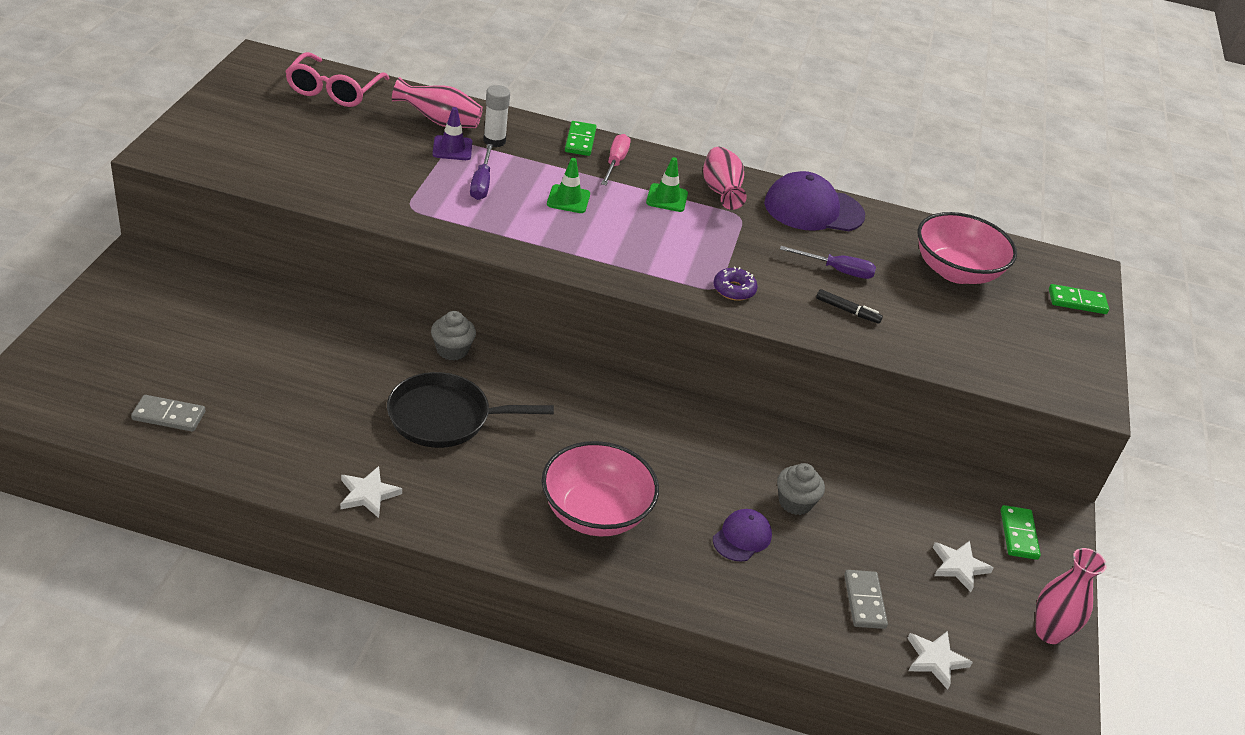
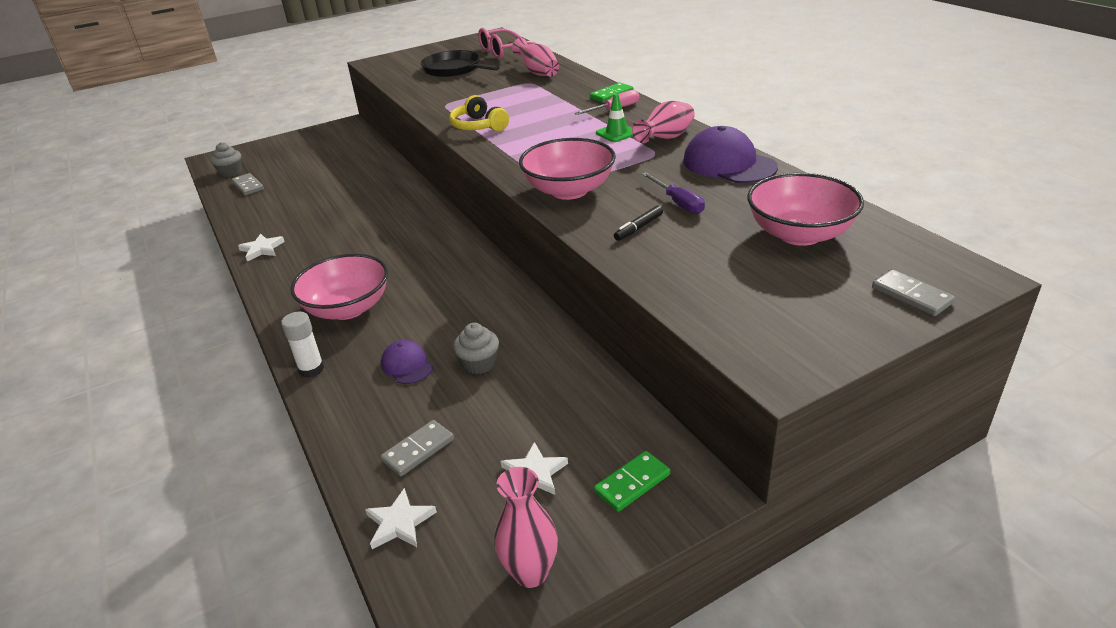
camera: 55 degrees right, 5 degrees down
black pan [387,372,554,448] -> black pan moved to [420,50,500,77]
grey cupcake [431,311,476,361] -> grey cupcake moved to [211,142,242,177]
purple traffic cone [432,107,472,160] -> none
purple screwdriver [470,144,493,200] -> none
white glue stick [483,85,510,147] -> white glue stick moved to [281,311,324,378]
green traffic cone [547,158,590,213] -> none
purple donut [713,267,758,301] -> pink bowl [519,138,616,200]
purple cap [713,509,772,562] -> purple cap turned 120 degrees counterclockwise [381,340,433,384]
black marker [816,289,883,324] -> black marker turned 60 degrees clockwise [614,206,663,241]
green domino [1049,284,1109,314] -> grey domino [872,269,955,316]
none -> yellow headphones [449,95,509,131]

